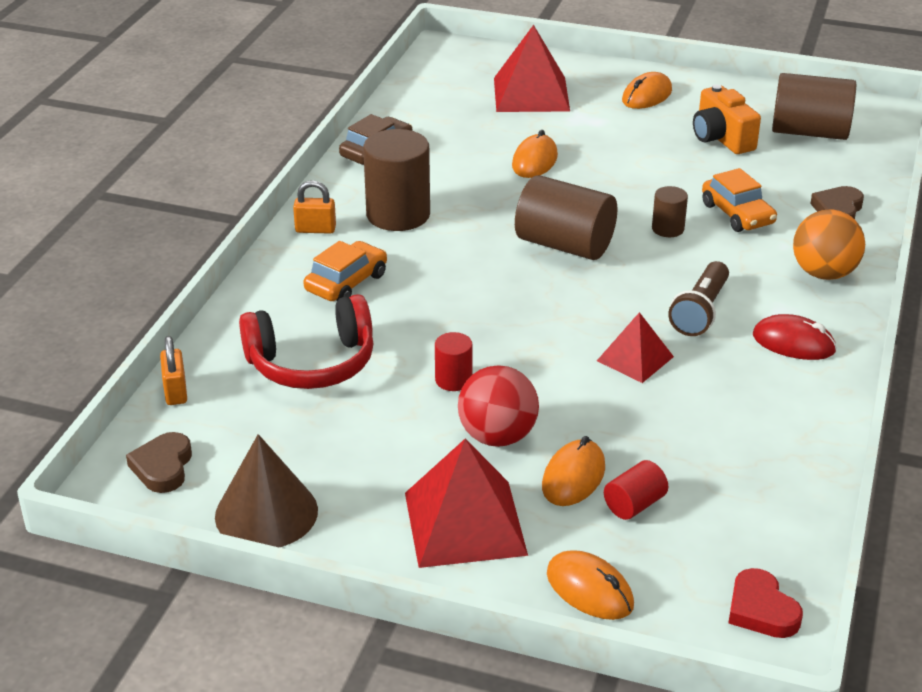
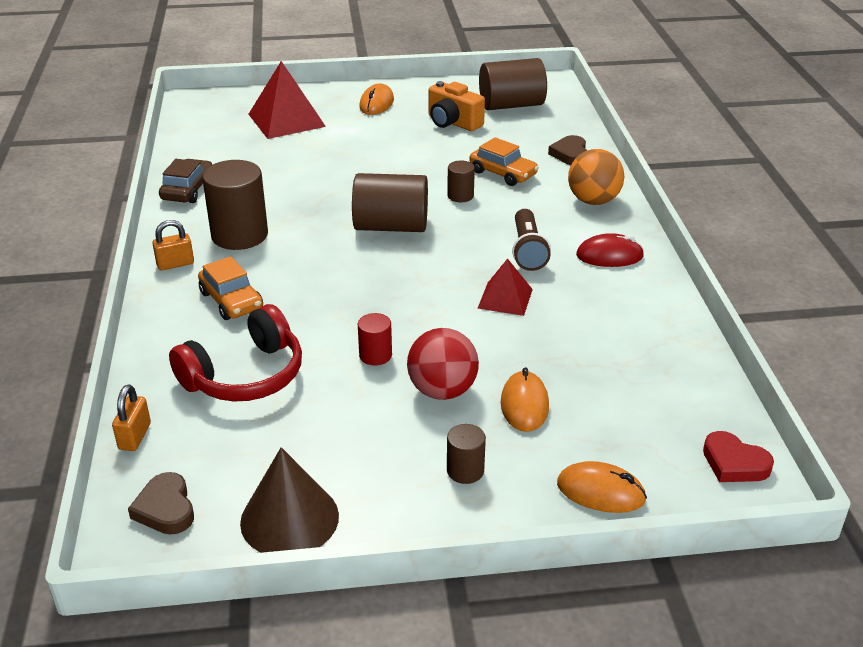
camera: 25 degrees left, 0 degrees up
orange padlock [160,336,187,405] -> orange padlock turned 45 degrees clockwise [112,384,151,451]
orange car [303,241,387,301] -> orange car turned 135 degrees clockwise [198,256,263,320]
red pyramid [405,439,528,568] -> brown cylinder [447,424,486,484]
orange mouse [512,130,558,178] -> none
red cylinder [604,460,668,520] -> none

